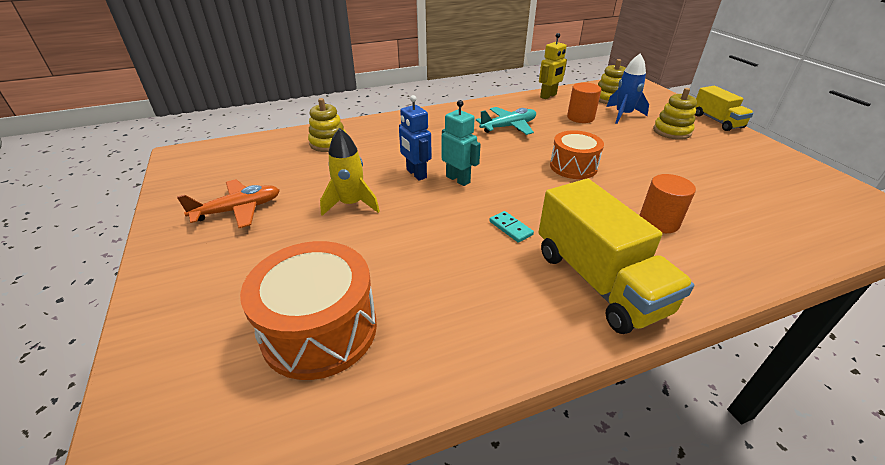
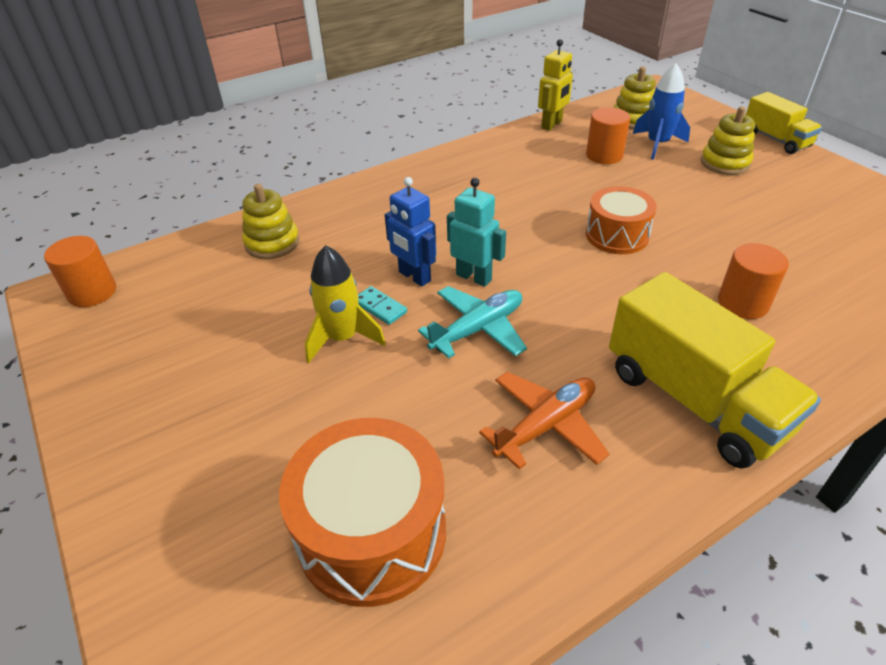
camera: 10 degrees left, 5 degrees up
orange plane [177,179,280,228] -> orange plane moved to [479,372,609,470]
turquoise plane [476,107,536,135] -> turquoise plane moved to [418,286,527,358]
turquoise domino [489,211,534,243] -> turquoise domino moved to [358,286,407,325]
none -> orange cylinder [44,236,116,307]

